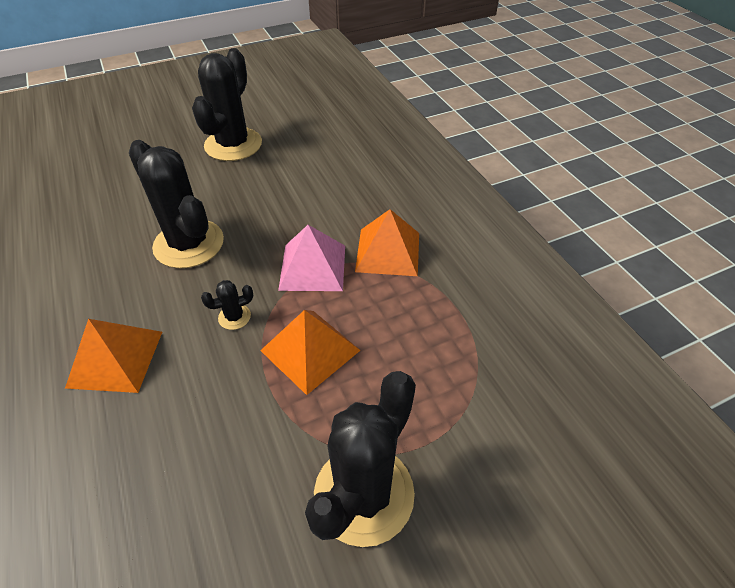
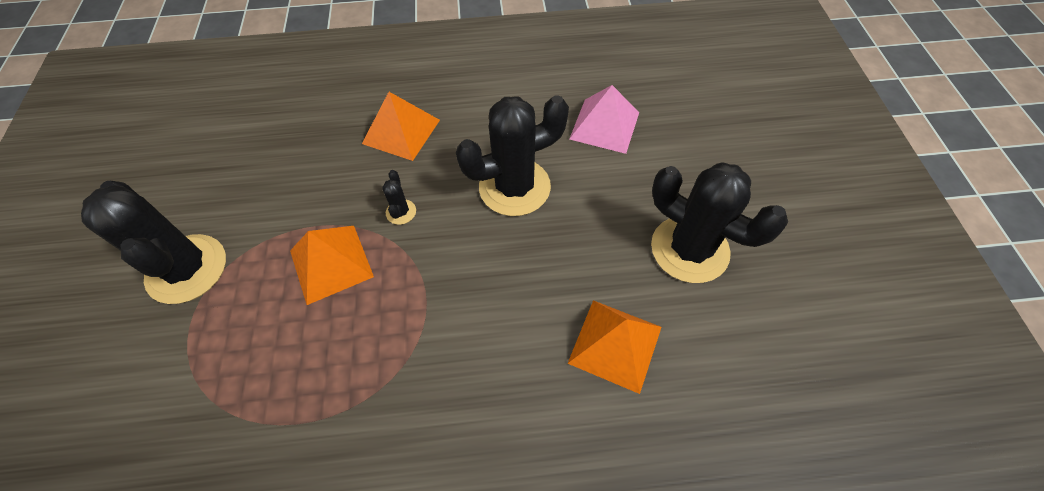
camera: 110 degrees right, 10 degrees up
pink pyramid [278,225,345,291] -> pink pyramid moved to [569,85,639,154]
orange pyramid [355,209,419,276] -> orange pyramid moved to [567,300,661,394]

